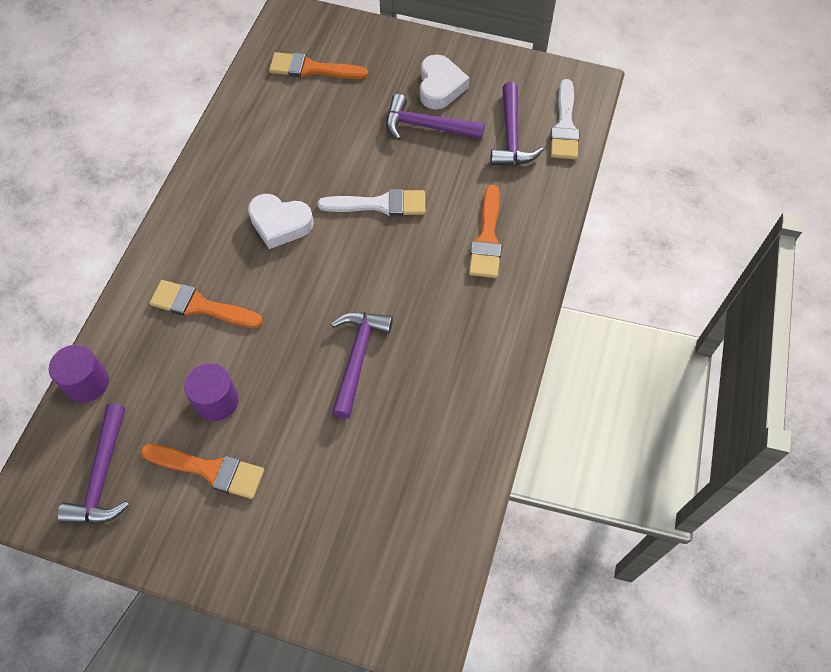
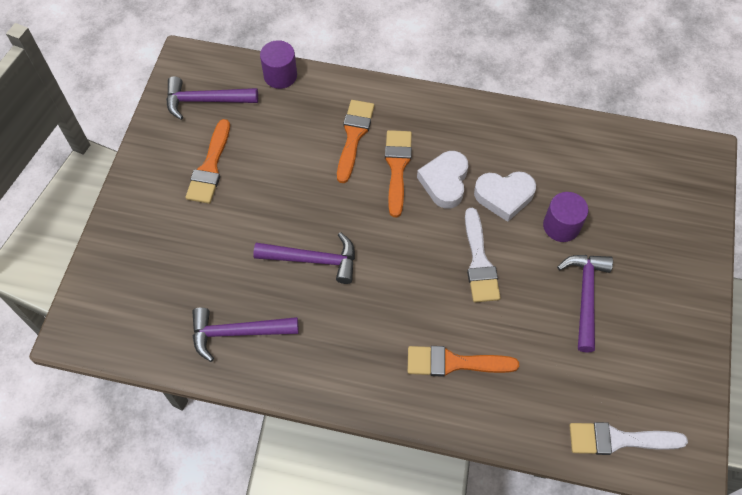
camera: 85 degrees right, 0 degrees up
purple cylinder [184,363,239,421] -> purple cylinder moved to [543,192,588,242]
orange brush [269,52,368,79] -> orange brush moved to [385,130,412,217]
white heart [420,54,469,109] -> white heart moved to [474,171,536,222]
purple hammer [490,82,544,166] -> purple hammer moved to [192,308,299,362]

